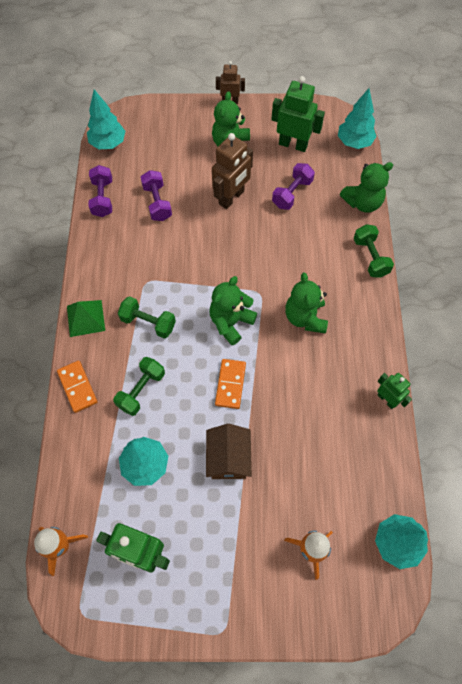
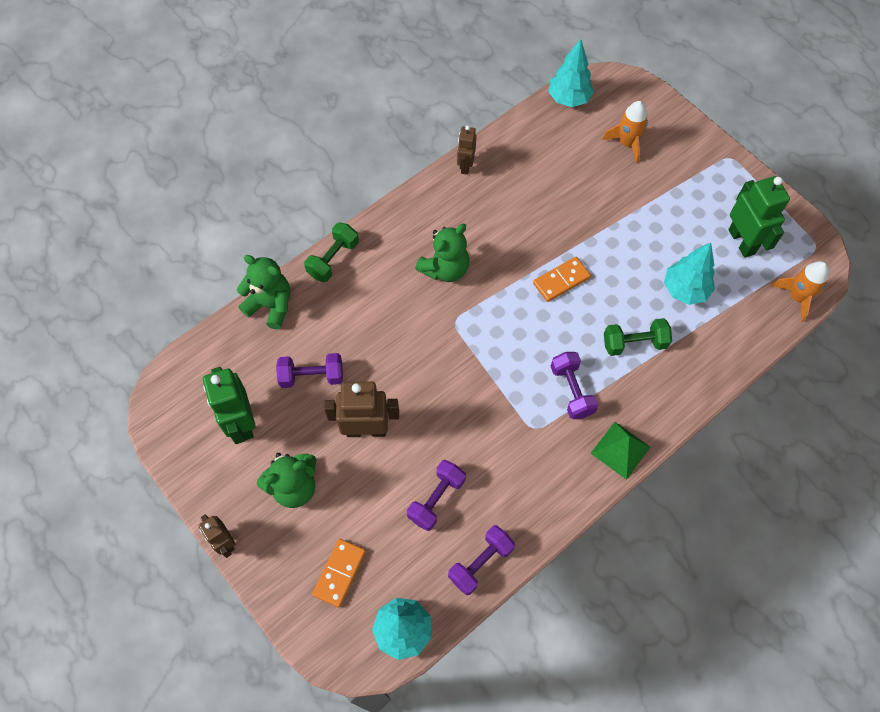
camera: 130 degrees left, 0 degrees up
orange domino [57,361,97,413] -> orange domino moved to [312,539,366,607]
green dumbbell [118,296,176,339] -> purple dumbbell [551,352,598,419]
brown house [206,424,252,479] -> none
green teddy bear [209,276,257,345] -> none
turquoise tree [338,88,377,149] -> none
green robot [377,373,412,409] -> brown robot [457,125,476,175]

